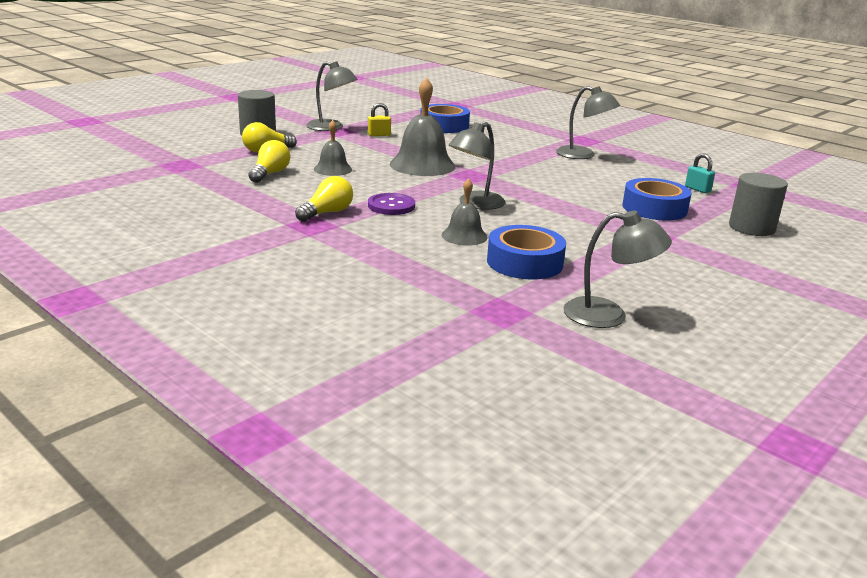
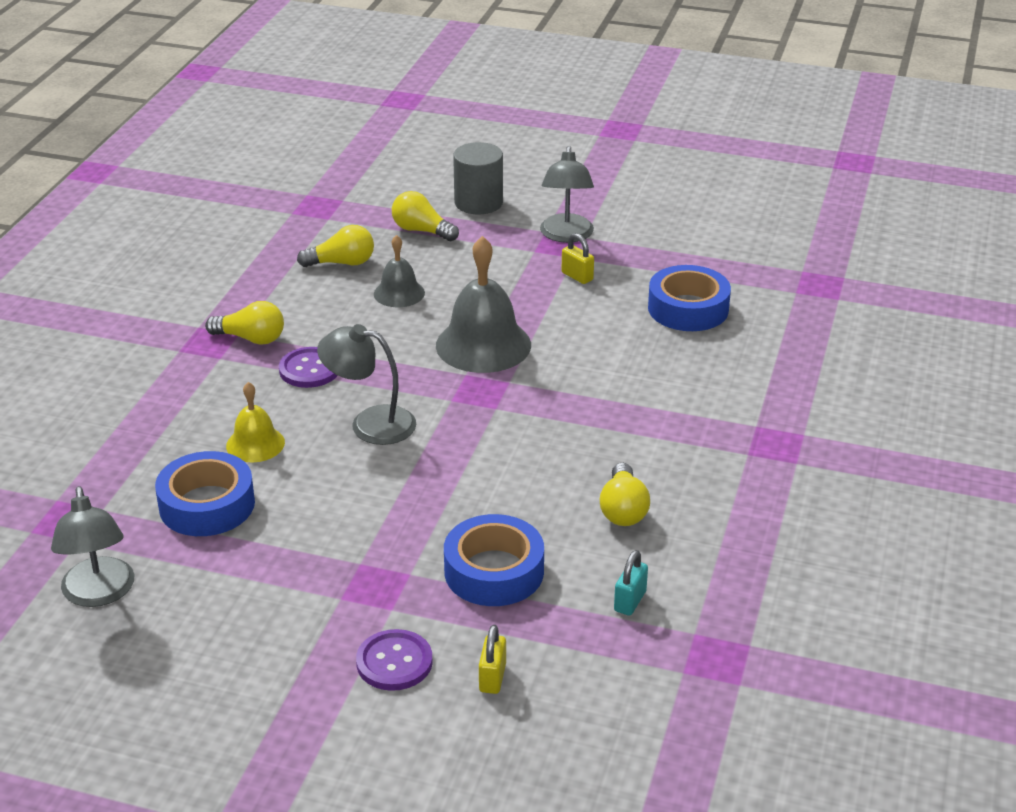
camera: 65 degrees right, 10 degrees up
grey bell [441,178,488,246] -> yellow bell [226,382,285,462]
grey lamp [556,86,620,159] -> none
grey cylinder [729,173,788,236] -> yellow padlock [479,625,506,694]
none -> purple button [356,629,433,691]
none -> yellow light bulb [599,463,650,526]

